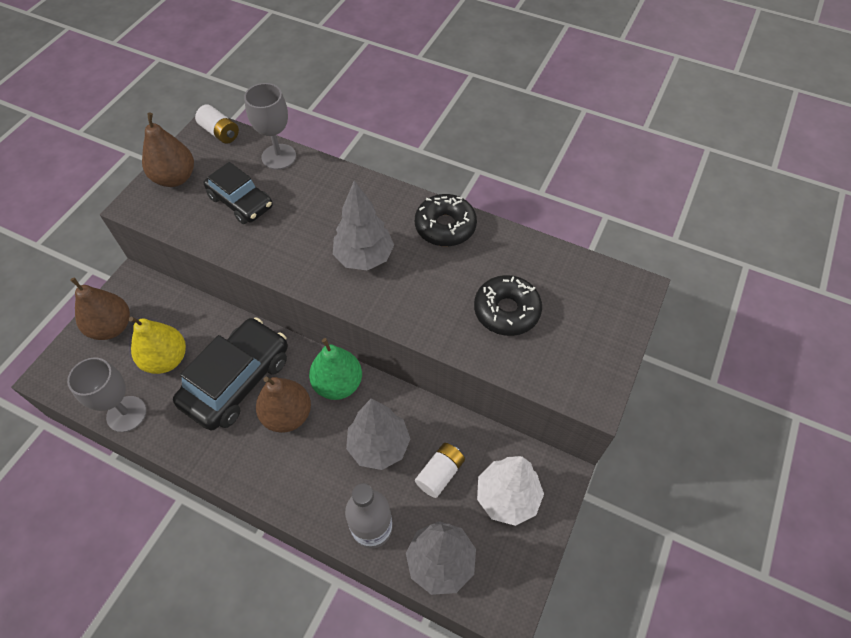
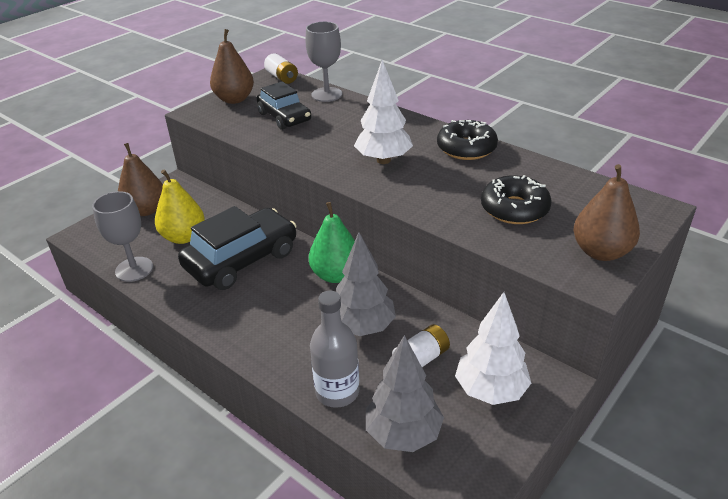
camera: 15 degrees right, 20 degrees down
brown pear [256,377,311,433] -> brown pear moved to [574,164,640,261]
grey tree [333,180,394,270] -> white tree [354,60,413,164]

